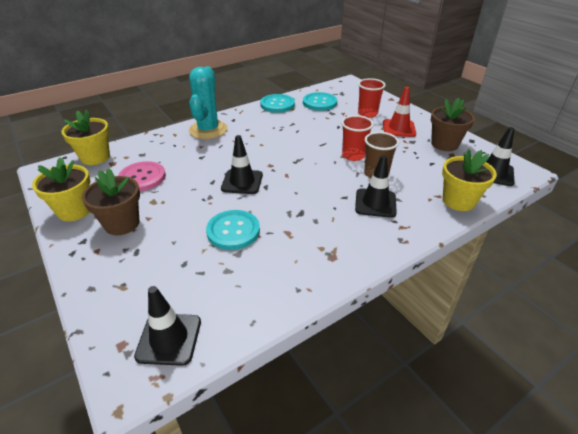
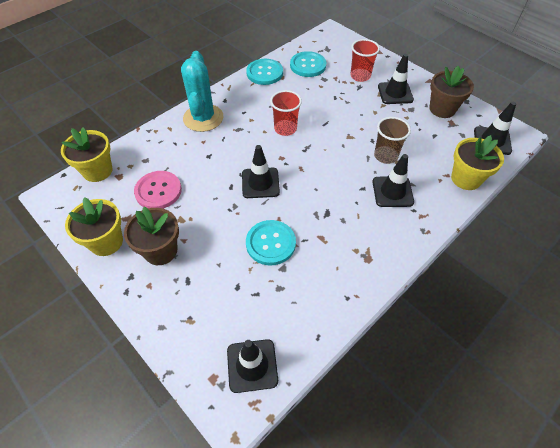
camera: 10 degrees left, 15 degrees up
red cup [341,115,374,161] -> red cup moved to [270,90,302,136]
red traffic cone [383,87,416,137] -> black traffic cone [378,54,414,104]

